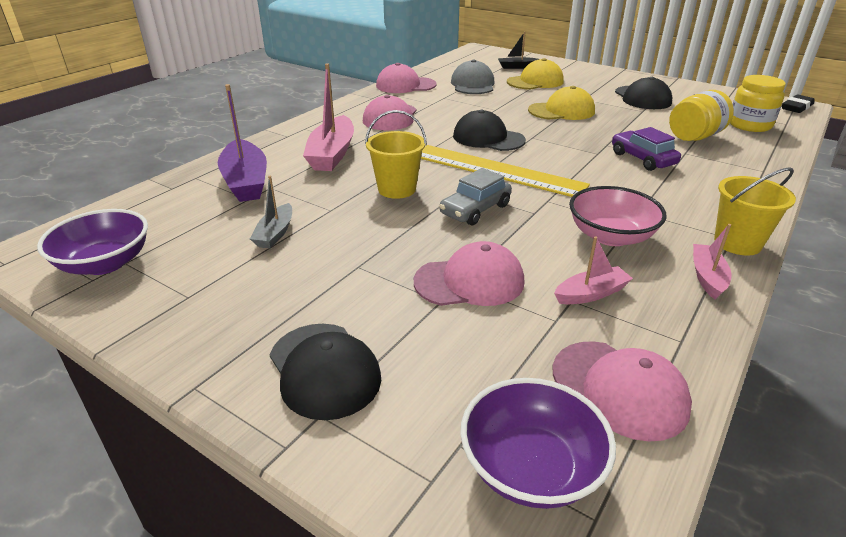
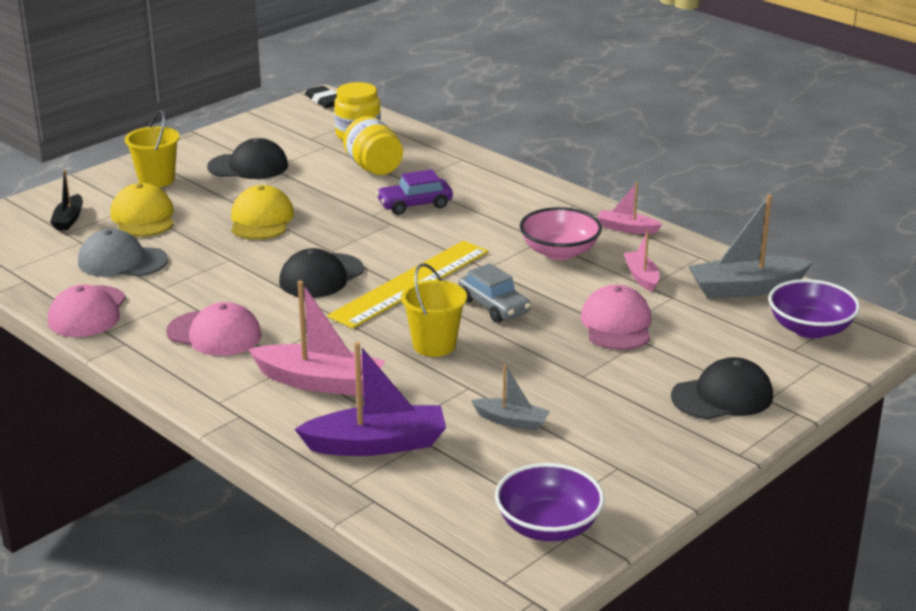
camera: 80 degrees left, 5 degrees down
pink cap [552,341,692,442] -> grey boat [688,195,813,298]
yellow bucket [714,167,796,255] -> yellow bucket moved to [125,110,180,188]

